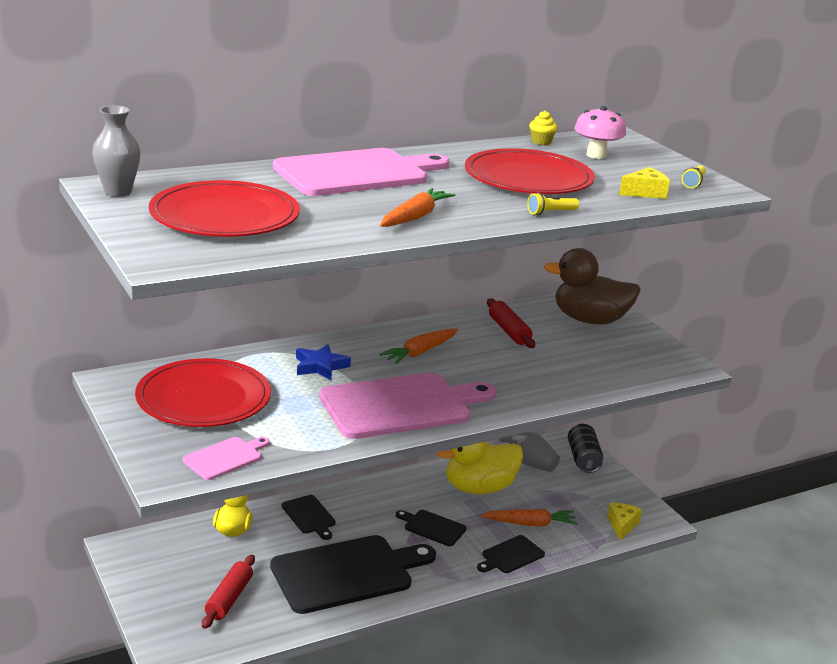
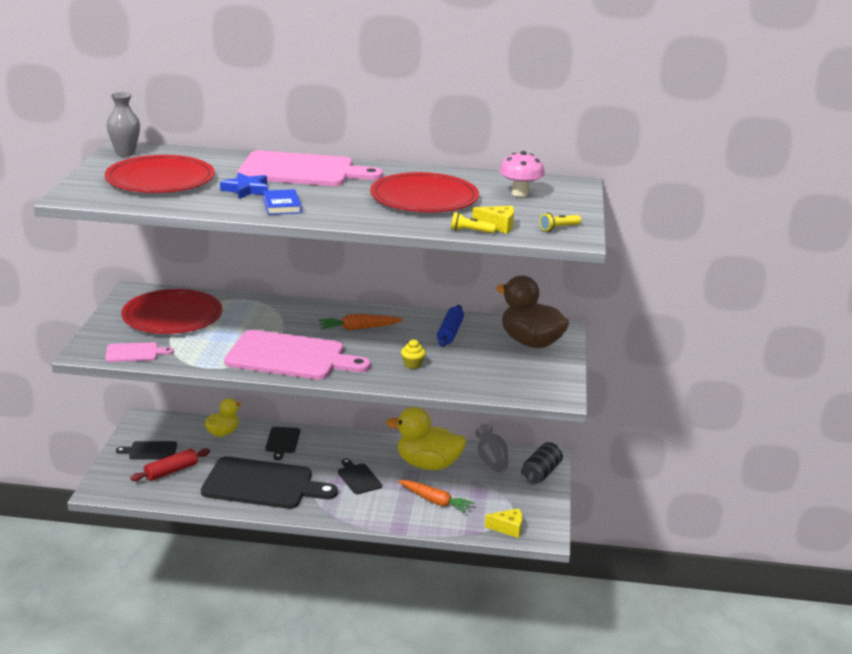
camera: 35 degrees right, 0 degrees up
blue star [296,344,351,380] -> blue star moved to [220,173,268,199]
orange carrot [380,188,455,227] -> blue book [263,189,302,215]
black cutting board [477,535,545,573] -> black cutting board moved to [116,441,177,460]
red rolling pin [487,298,535,348] -> blue rolling pin [437,305,464,347]
yellow flashlight [527,193,579,215] -> yellow flashlight moved to [451,212,496,233]
yellow cupcake [529,110,557,145] -> yellow cupcake moved to [401,339,426,369]
yellow cheese [607,503,642,541] -> yellow cheese turned 45 degrees clockwise [485,508,522,538]

